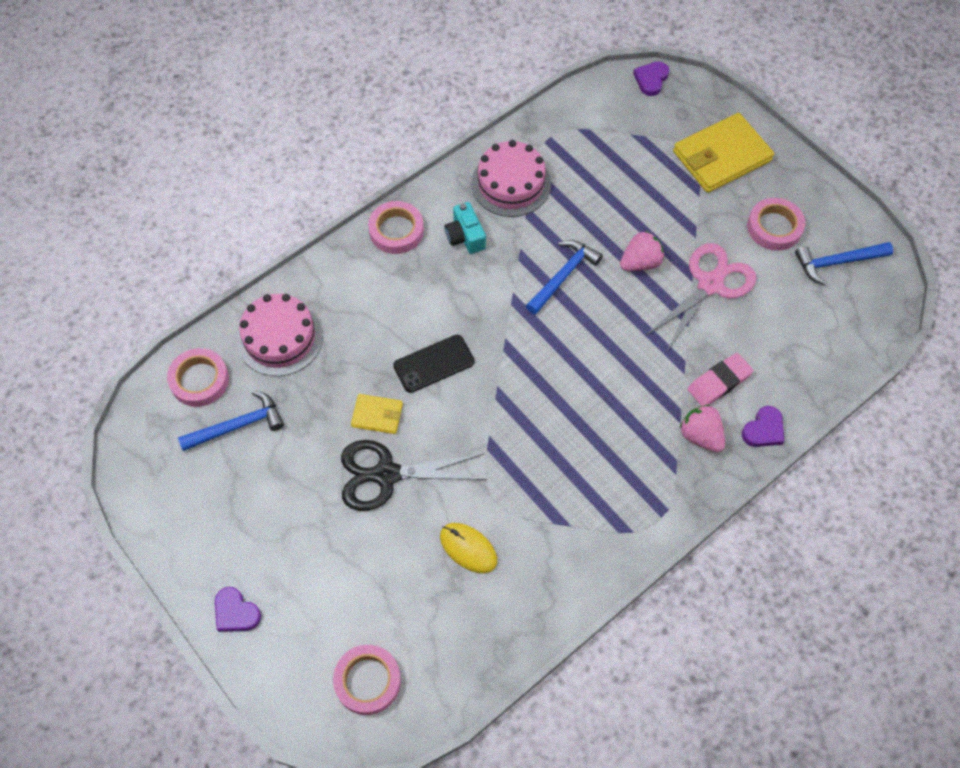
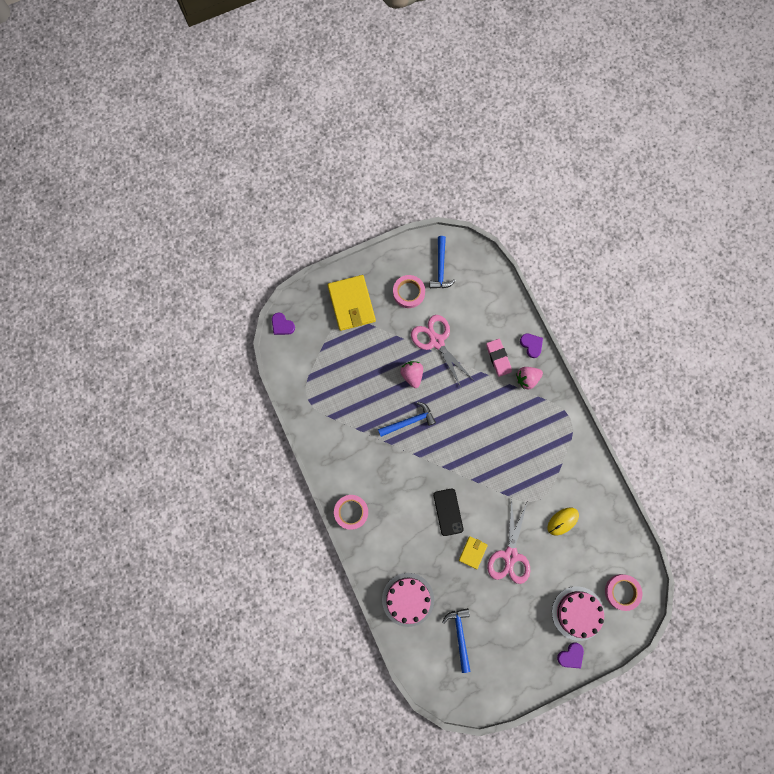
camera: 75 degrees left, 15 degrees up
pink tape [167,348,229,407] -> none
black scissors [341,440,487,511] -> pink scissors [487,498,530,584]
turquoise camera [444,202,486,254] -> none
pink cake [471,140,551,217] -> pink cake moved to [552,586,604,641]
blue hammer [526,240,603,315] -> blue hammer turned 105 degrees clockwise [378,402,436,437]

